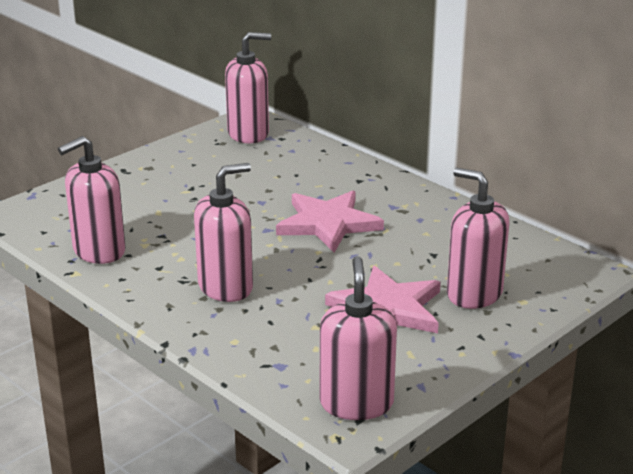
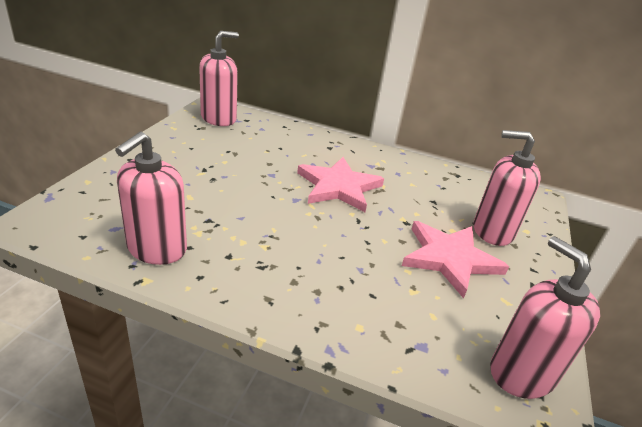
camera: 30 degrees left, 5 degrees up
pink soap dispenser [194,163,253,302] -> none

